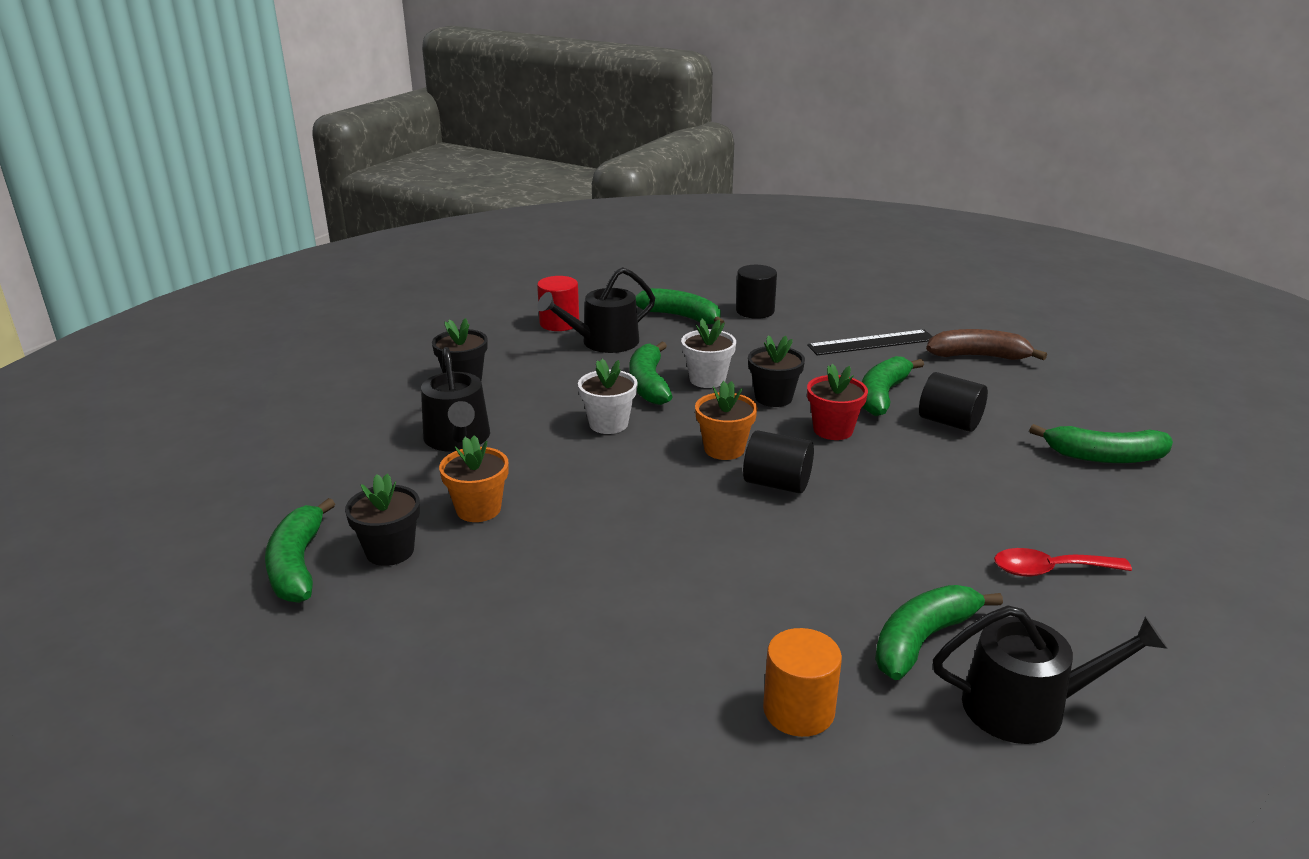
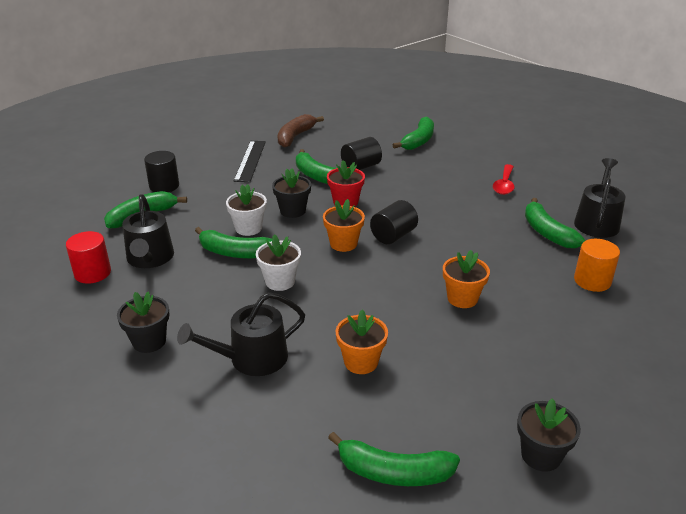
camera: 70 degrees left, 5 degrees up
black flower pot [345,473,420,566] -> black flower pot moved to [517,398,581,472]
black watering can [421,347,490,452] -> black watering can turned 150 degrees clockwise [177,292,305,376]
none -> orange flower pot [443,250,490,308]

